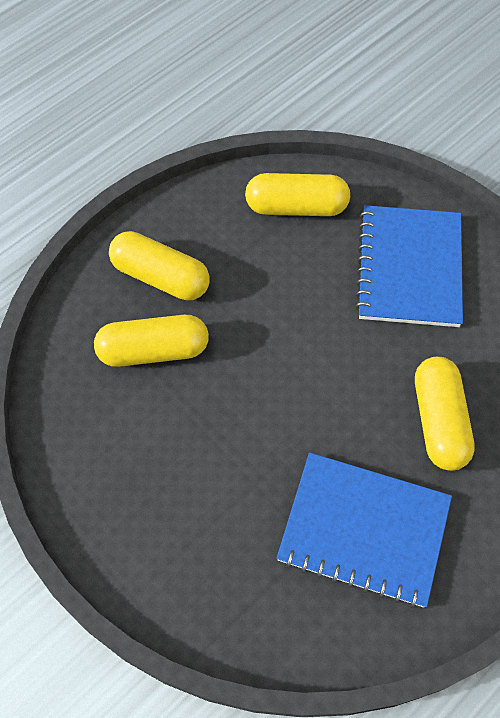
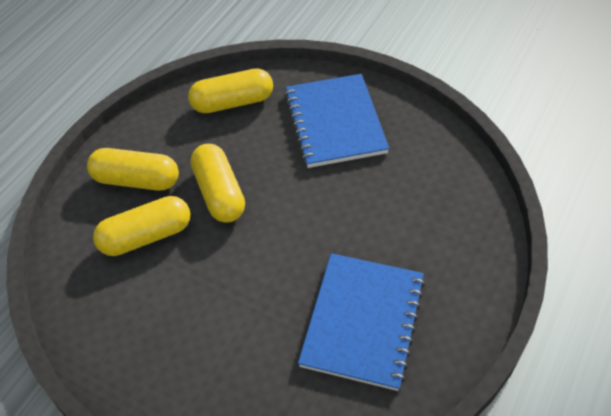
camera: 15 degrees left, 10 degrees down
blue notebook [276,452,452,608] -> blue notebook turned 75 degrees counterclockwise [298,253,425,391]
yellow capsule [415,357,475,471] -> yellow capsule moved to [191,144,245,223]

